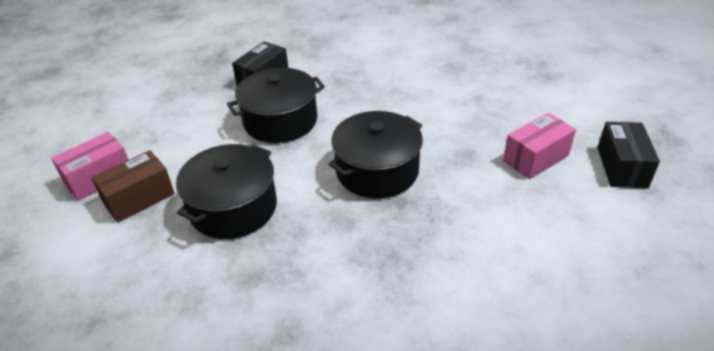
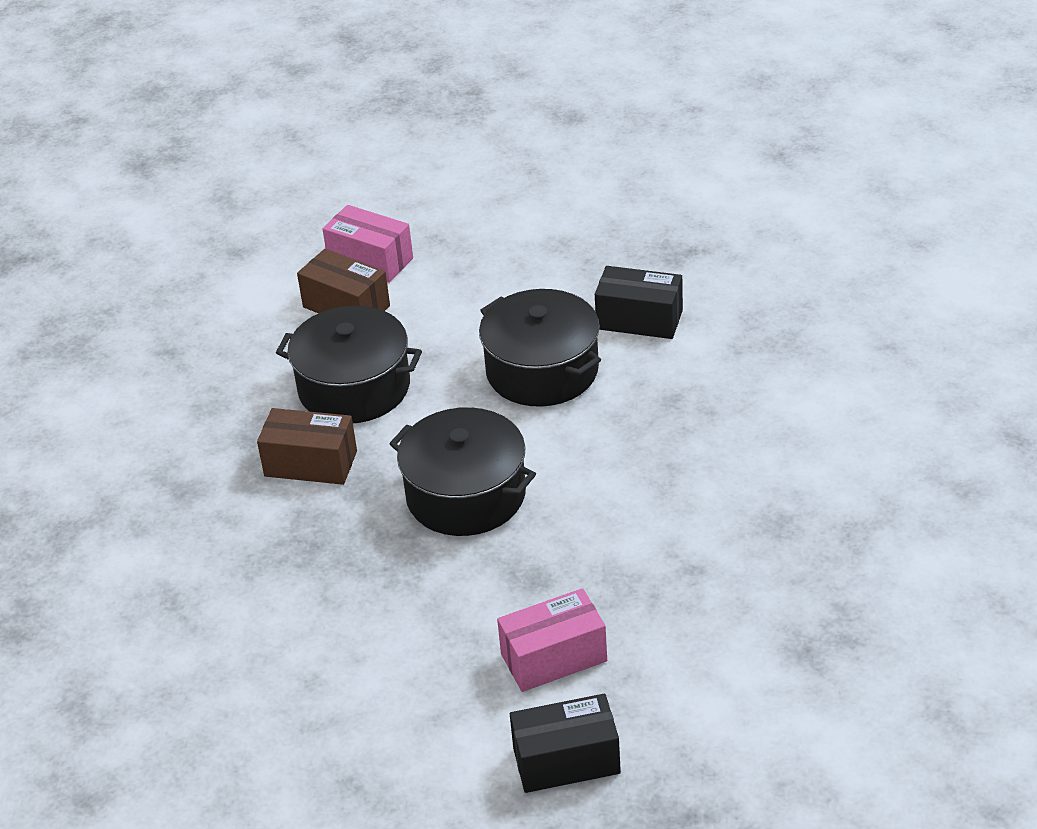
camera: 75 degrees right, 0 degrees up
pink box [503,113,576,179] -> pink box turned 60 degrees counterclockwise [497,588,607,692]
none -> brown box [257,408,357,485]

